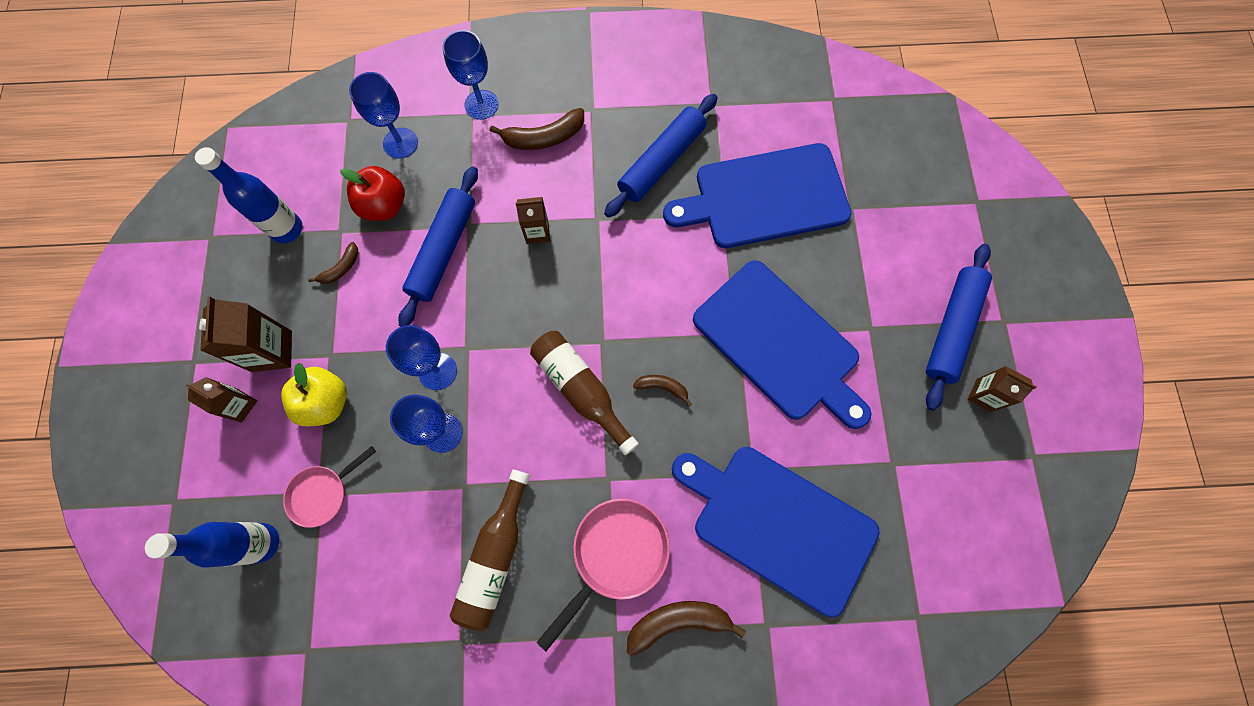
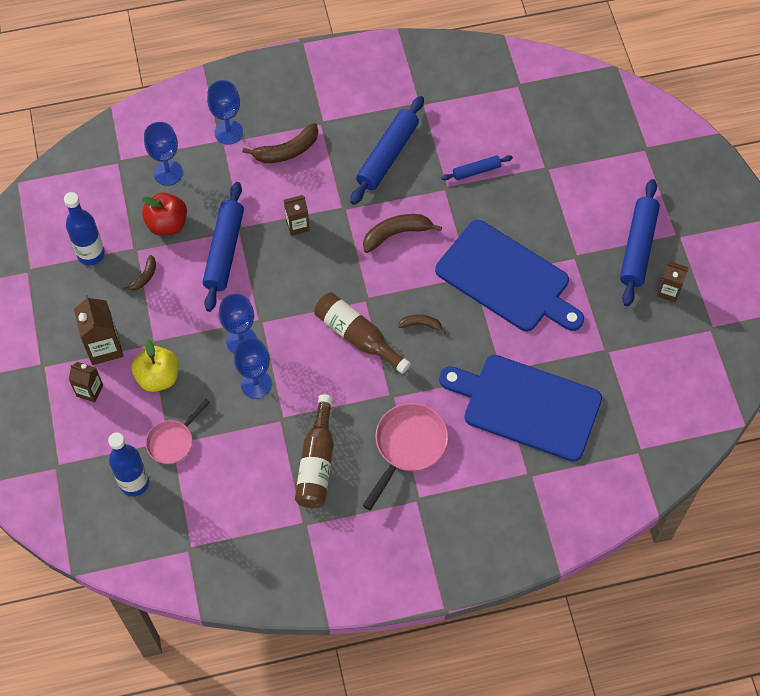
camera: 10 degrees left, 10 degrees down
brown banana [627,601,746,656] -> brown banana moved to [363,214,442,253]
blue cutting board [663,143,852,248] -> blue rolling pin [441,155,513,181]

